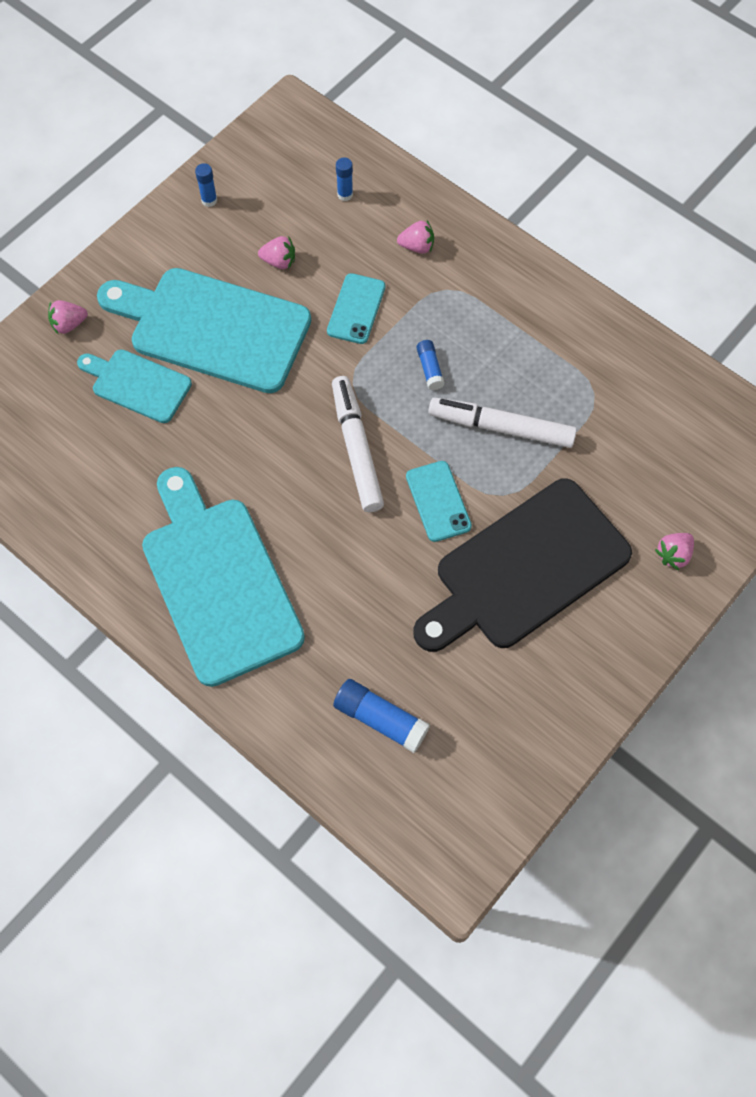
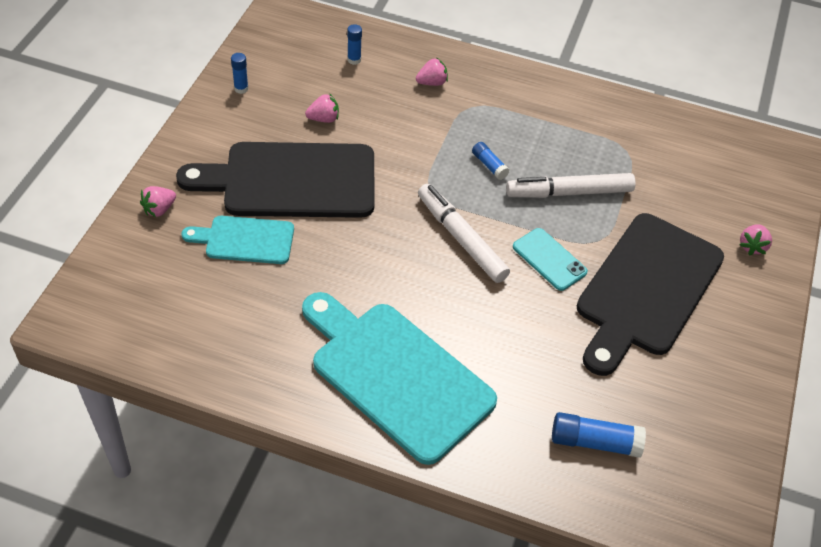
camera: 25 degrees left, 15 degrees down
turquoise cutting board [97,268,311,393] -> black cutting board [176,142,375,218]
turquoise phone [327,273,385,344] -> none

